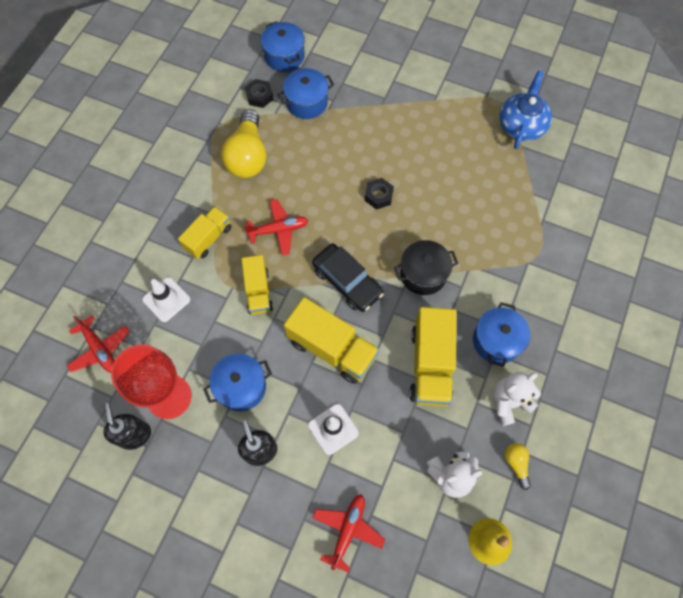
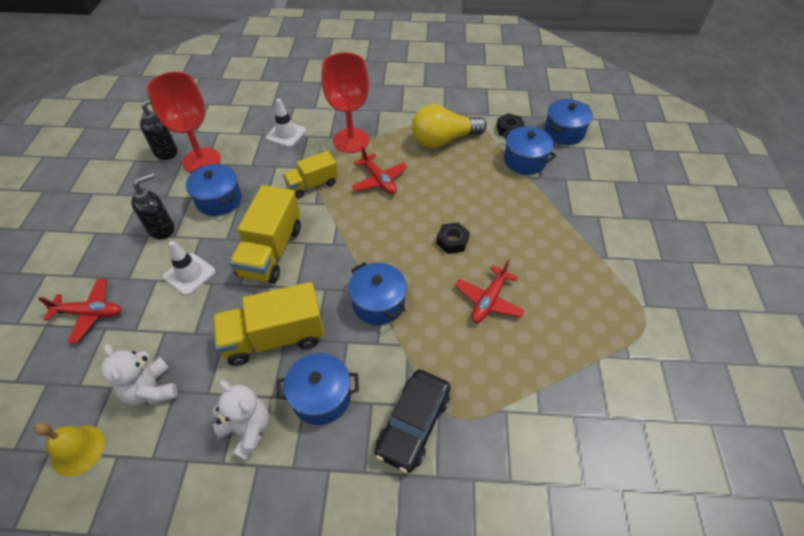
camera: 70 degrees right, 15 degrees down
red plane [66,315,130,373] -> red plane moved to [455,260,525,323]
yellow truck [178,206,231,259] -> red goblet [321,52,369,153]
black car [312,243,384,312] -> black car moved to [374,369,451,473]
black pot [394,240,458,295] -> blue pot [348,262,407,325]
blue teapot [499,71,552,149] -> none
yellow light bulb [505,443,531,490] -> none

